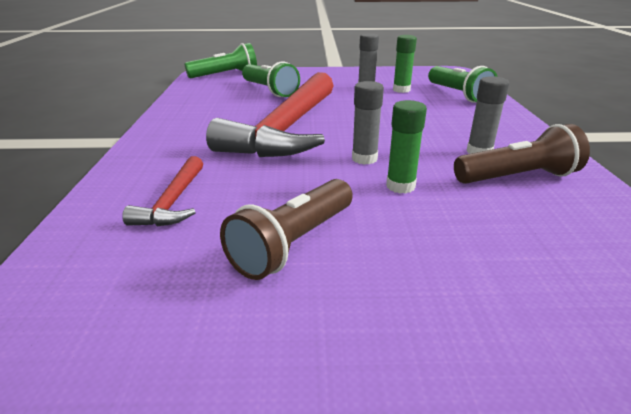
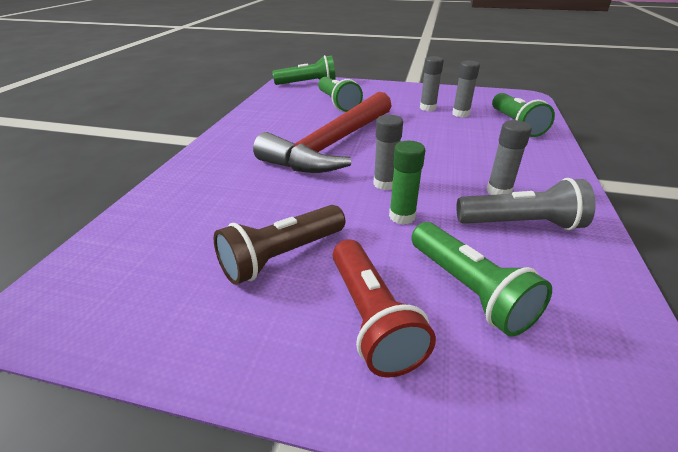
camera: 15 degrees right, 5 degrees up
red hammer [122,156,203,226] -> none
green glue stick [393,35,417,93] -> grey glue stick [452,61,480,117]
brown flashlight [454,124,590,184] -> grey flashlight [457,178,596,231]
none -> red flashlight [333,239,436,378]
none -> green flashlight [411,222,552,337]

